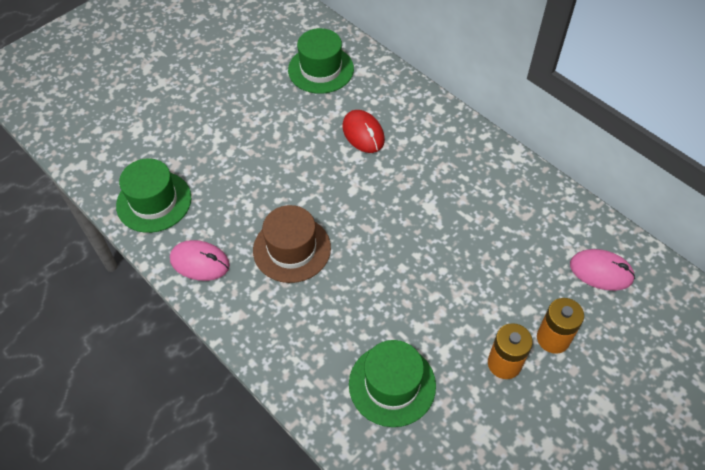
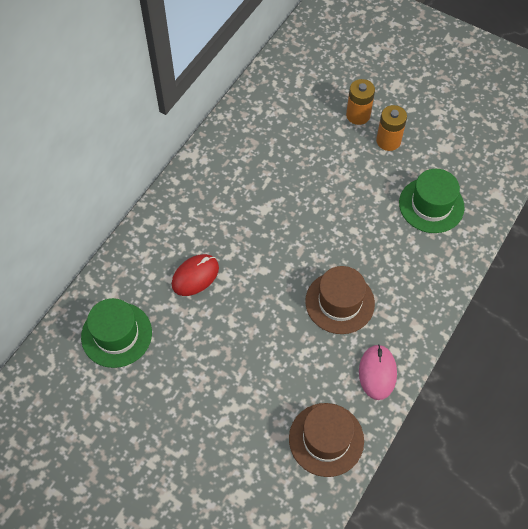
camera: 105 degrees left, 5 degrees up
green hat [116,158,191,233] -> brown hat [289,403,364,477]
pink mouse [570,249,635,291] -> none

